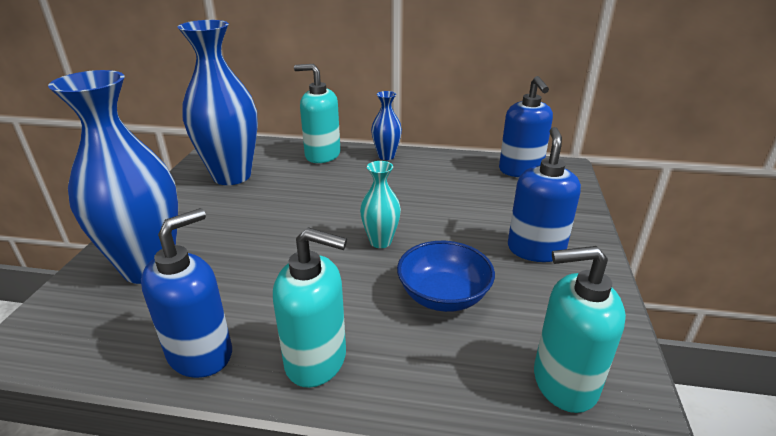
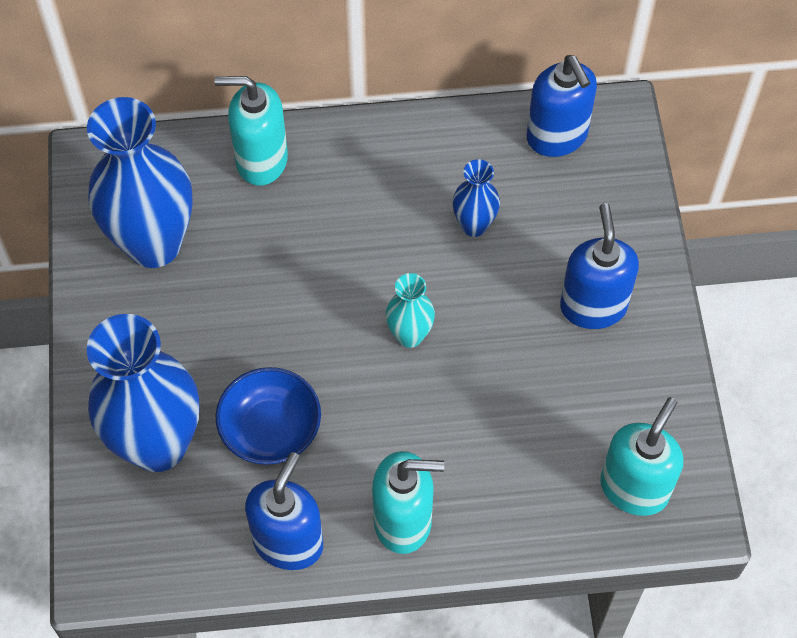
camera: 15 degrees left, 30 degrees up
blue vase [371,91,402,160] -> blue vase moved to [452,159,500,237]
blue bowl [397,241,495,312] -> blue bowl moved to [216,367,321,465]
turquoise soap dispenser [534,246,626,413] -> turquoise soap dispenser turned 135 degrees clockwise [600,397,683,516]

